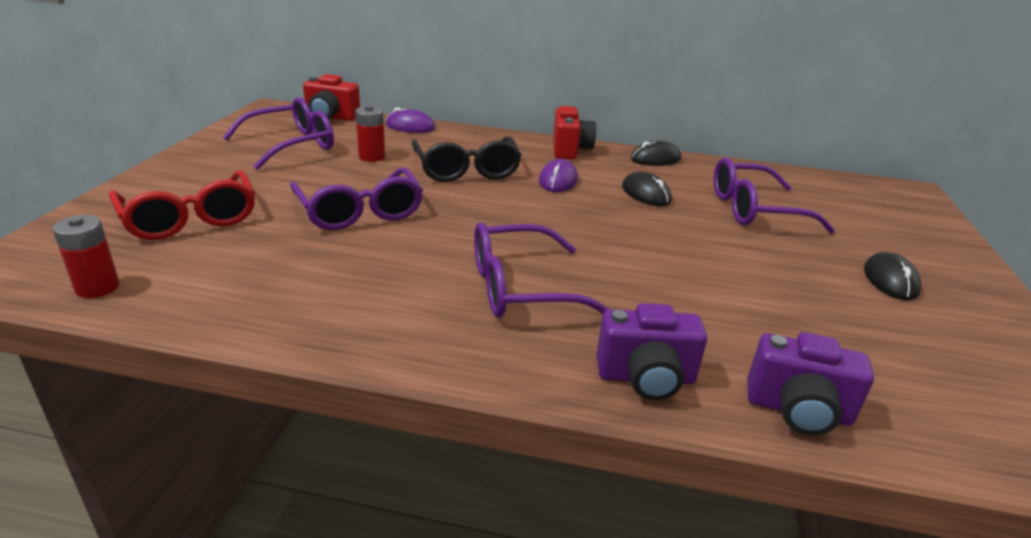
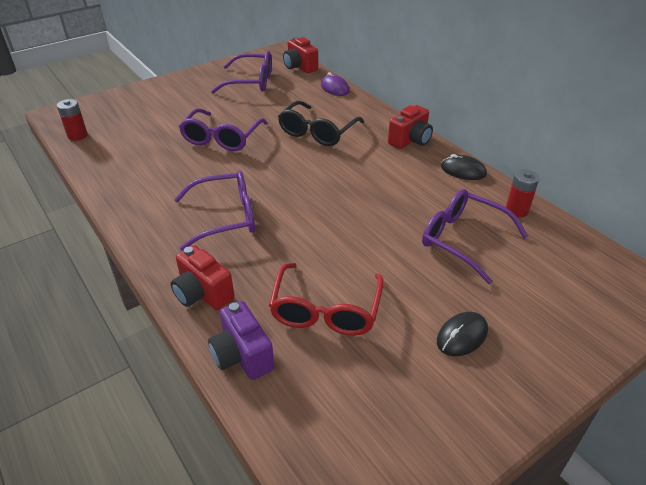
camera: 45 degrees right, 10 degrees up
red glasses [109,170,255,240] -> red glasses moved to [269,263,384,336]
red battery [355,105,385,162] -> red battery moved to [506,169,539,218]
purple glasses [474,222,609,318] -> purple glasses turned 135 degrees clockwise [174,170,255,251]
purple mouse [539,159,578,192] -> none
purple camera [596,303,707,400] -> red camera [171,245,235,310]
black mouse [622,172,672,206] -> none

